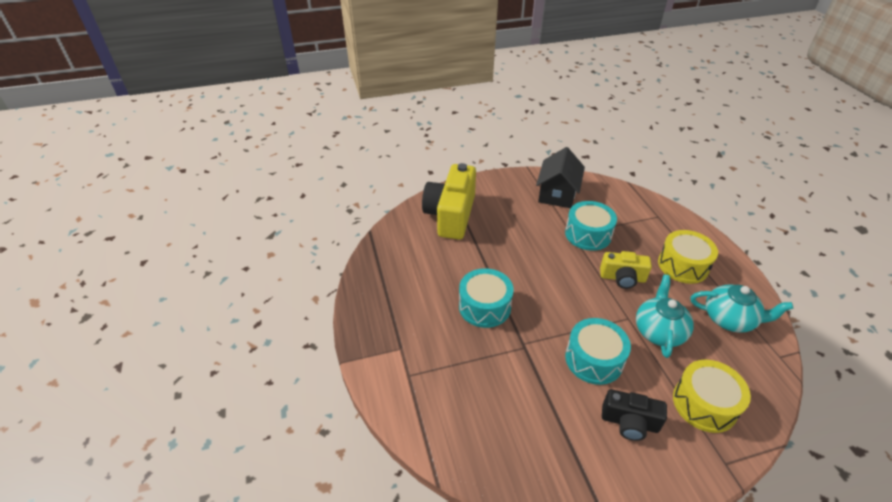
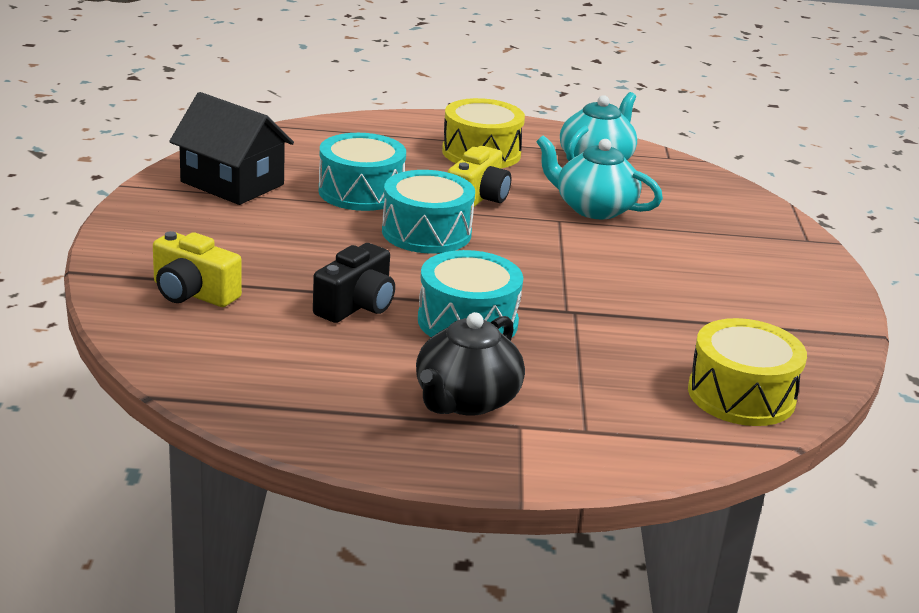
camera: 75 degrees left, 15 degrees down
yellow camera [422,163,476,240] -> yellow camera [153,231,242,307], size x0.55
turquoise drum [565,318,631,385] -> turquoise drum moved to [382,170,475,254]
black camera [602,389,667,441] -> black camera moved to [313,243,395,323]
yellow drum [673,360,751,433] -> yellow drum moved to [688,318,807,426]
none -> black teapot [416,312,525,416]

